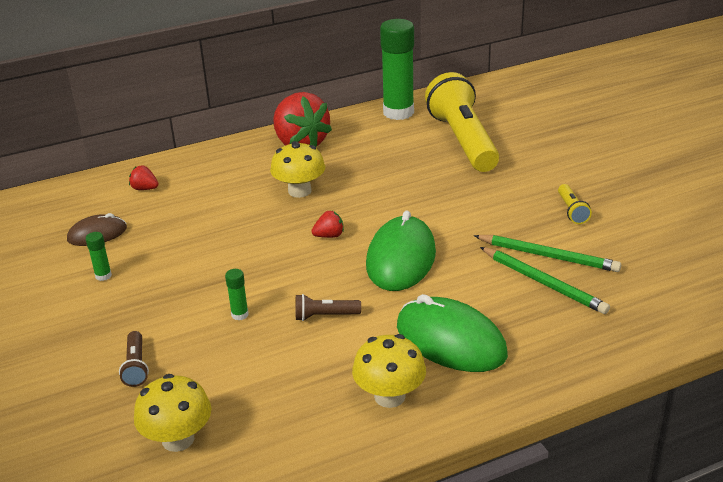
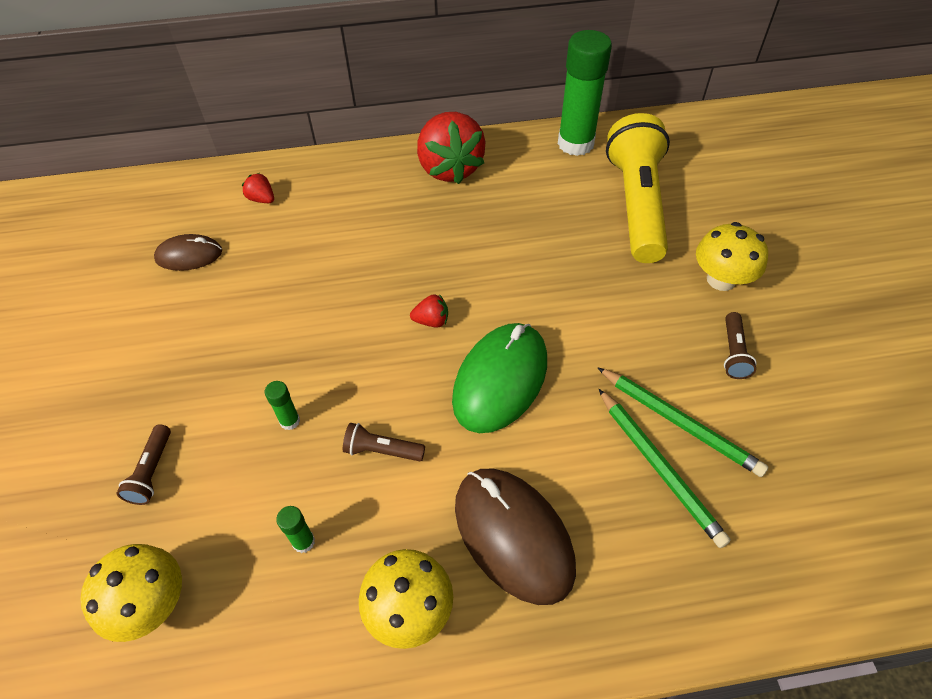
camera: 15 degrees right, 20 degrees up
green glue stick [86,232,112,281] -> green glue stick moved to [276,506,315,553]
yellow mushroom [270,141,325,198] -> yellow mushroom moved to [696,222,768,291]
green mouse [397,294,508,372] -> brown mouse [455,468,576,605]
yellow flashlight [558,184,592,224] -> brown flashlight [724,312,757,379]

